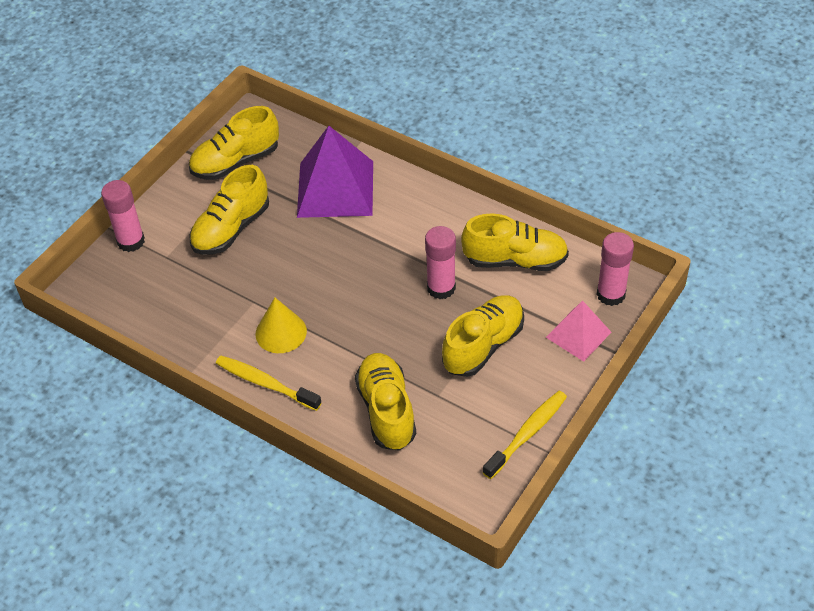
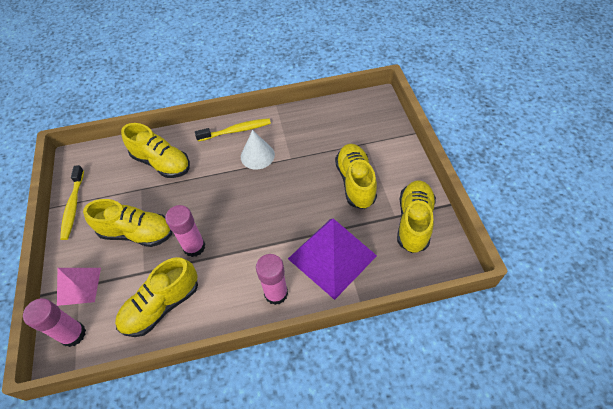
camera: 135 degrees right, 5 degrees up
pink glue stick [101,180,145,252] -> pink glue stick moved to [256,254,288,305]
yellow cone [255,298,307,353] -> white cone [241,130,275,170]
yellow shoe [442,295,524,377] -> yellow shoe turned 75 degrees counterclockwise [83,199,172,247]

